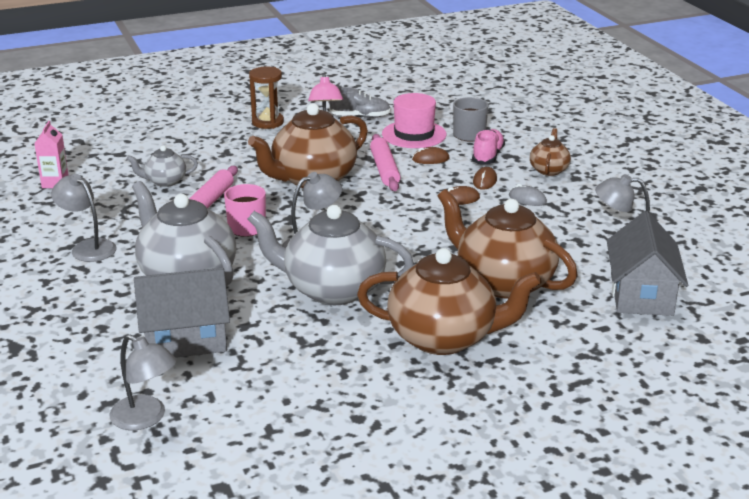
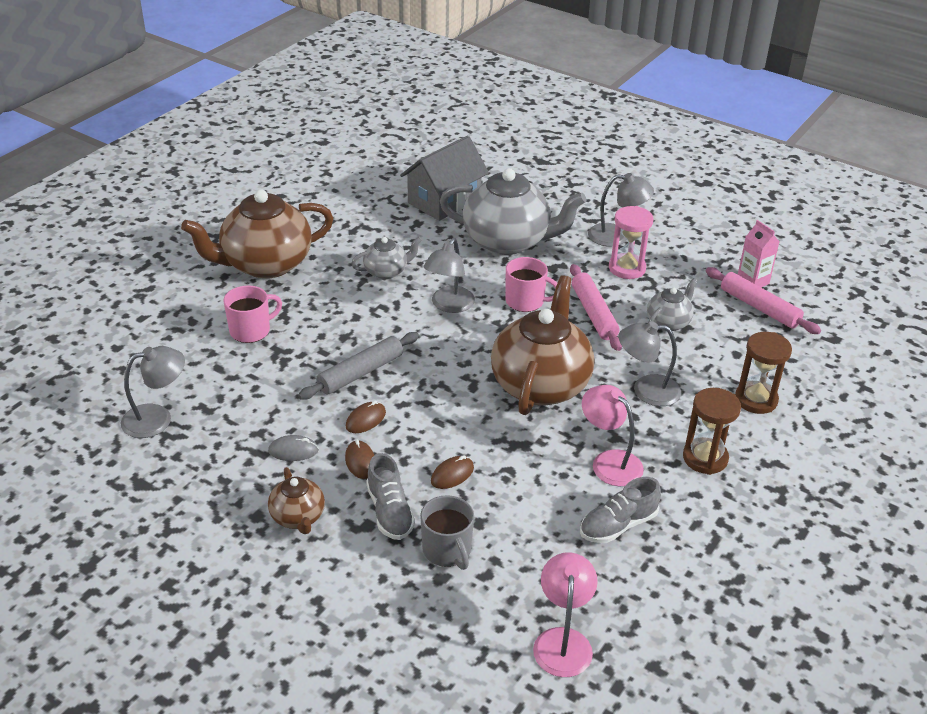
camera: 145 degrees right, 10 degrees up
grey lamp [109,334,177,430] -> grey lamp moved to [618,321,681,406]
grey teapot [247,205,414,305] -> grey teapot [351,237,422,279], size x0.49
pink rolling pin [370,134,401,191] -> pink rolling pin moved to [706,267,821,334]
pink hat [382,93,446,148] -> none
brown teapot [437,189,578,299] -> pink mug [223,286,282,343]
pink shoe [472,129,505,165] -> grey shoe [366,453,415,540]
grey house [607,211,688,316] -> none
none -> grey rolling pin [298,332,419,400]
none -> pink lamp [533,552,598,677]
none -> pink hourglass [609,206,653,279]
none -> brown hourglass [735,332,792,414]

